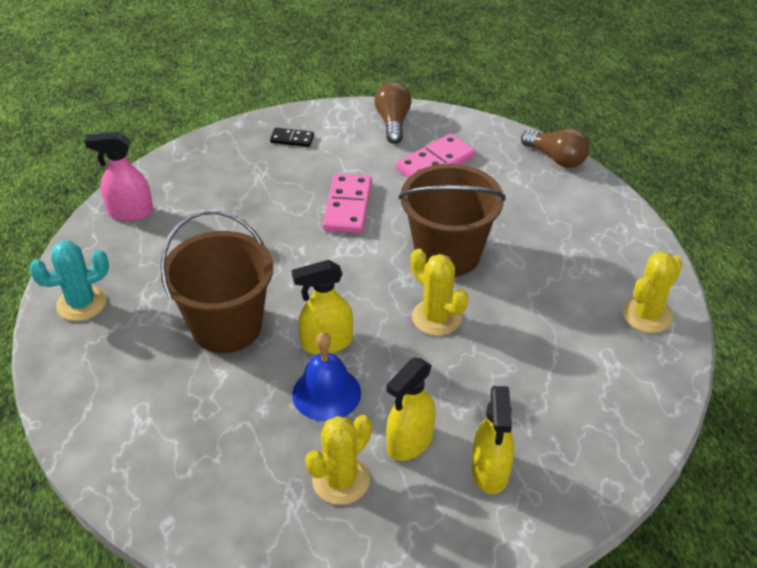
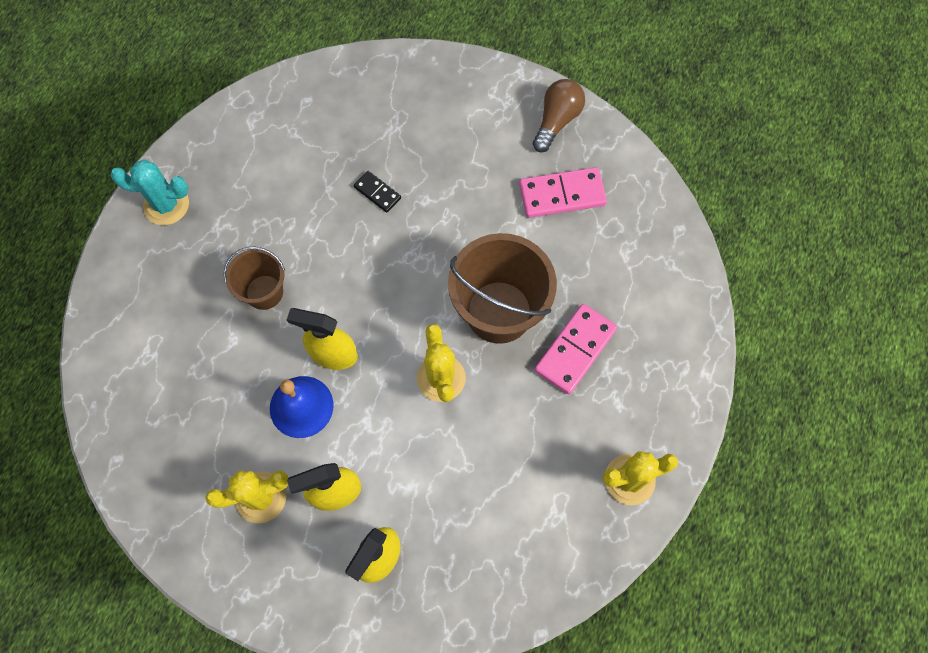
camera: 30 degrees right, 25 degrees up
pink spray bottle [85,132,153,221] -> none
brown bucket [160,210,273,353] -> brown bucket [224,247,285,310], size x0.56
black domino [270,128,314,147] -> black domino moved to [354,171,401,213]
pink domino [323,173,372,233] -> pink domino moved to [535,304,617,394]
brown light bulb [521,128,590,168] -> none

